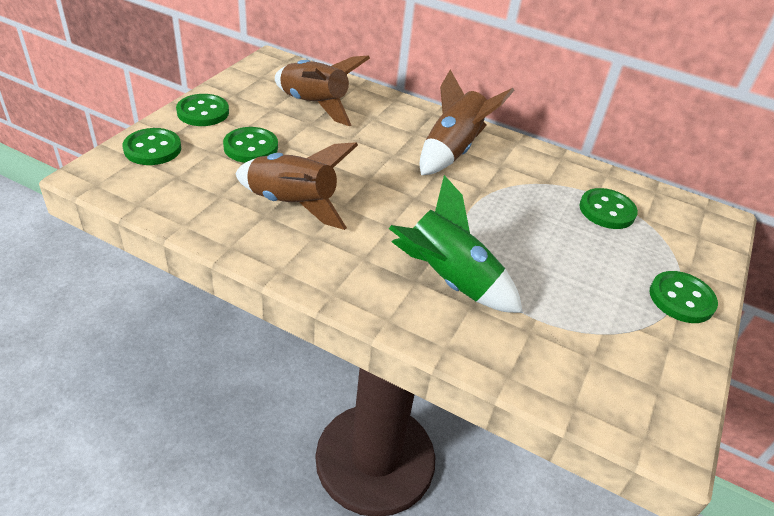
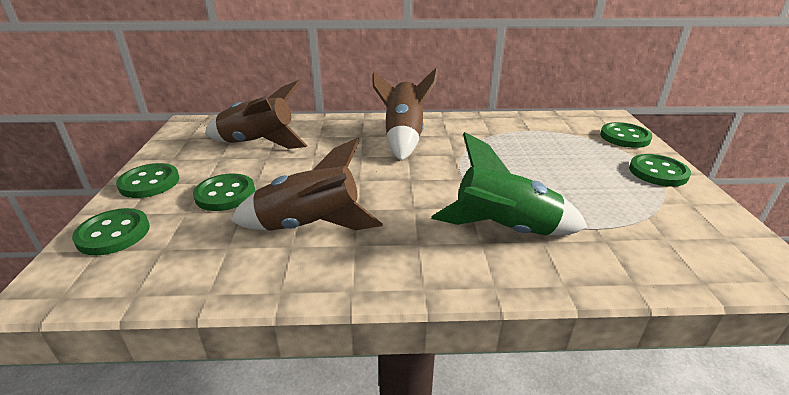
camera: 25 degrees left, 10 degrees down
green button [579,188,638,229] -> green button moved to [600,122,652,148]

